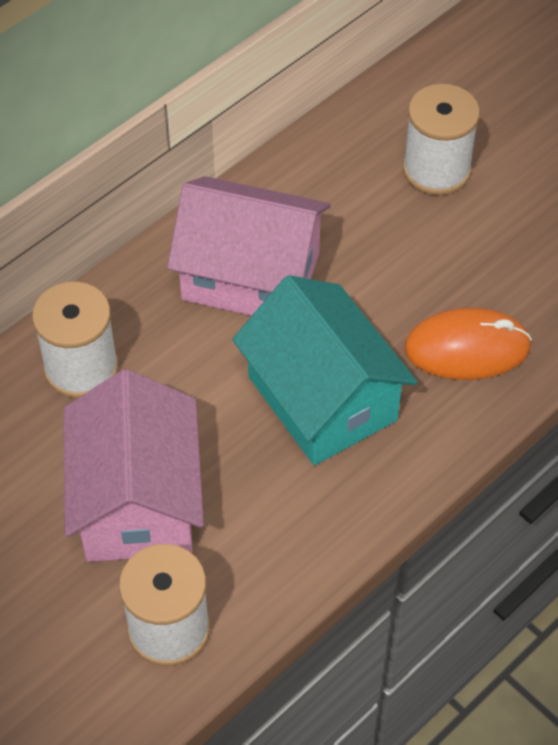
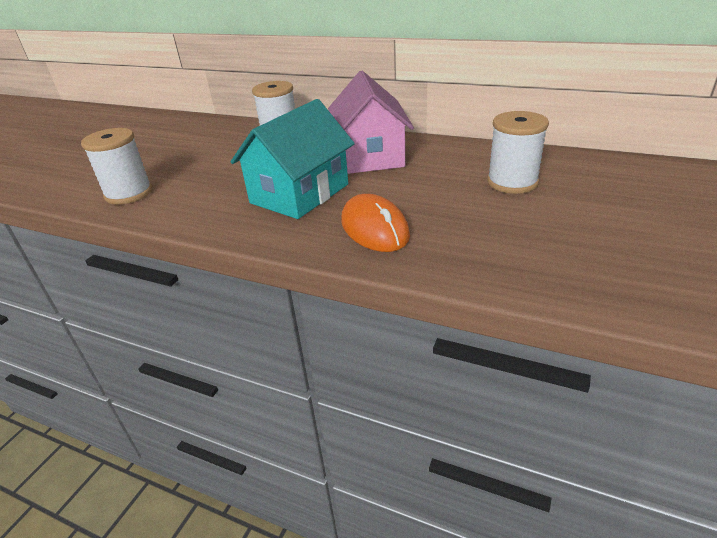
camera: 70 degrees right, 20 degrees down
pink house [64,369,204,562] -> none

